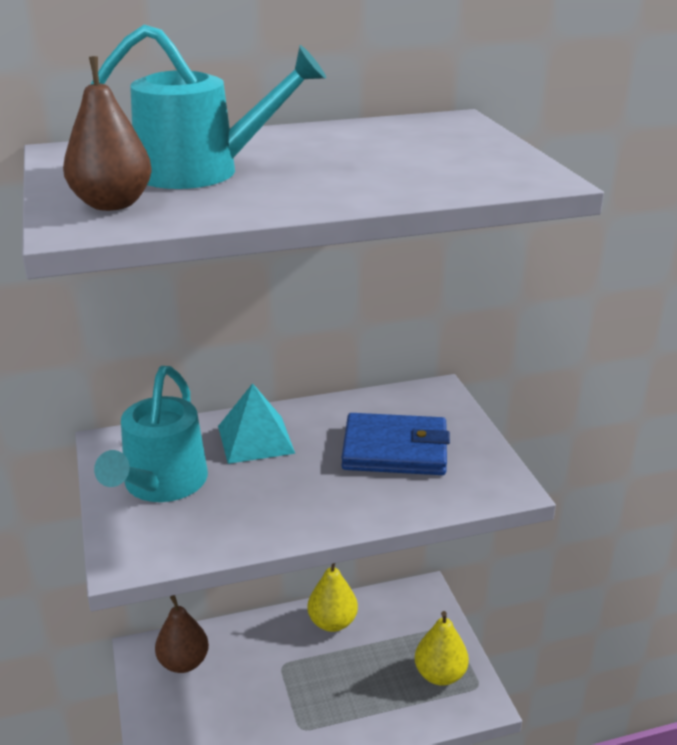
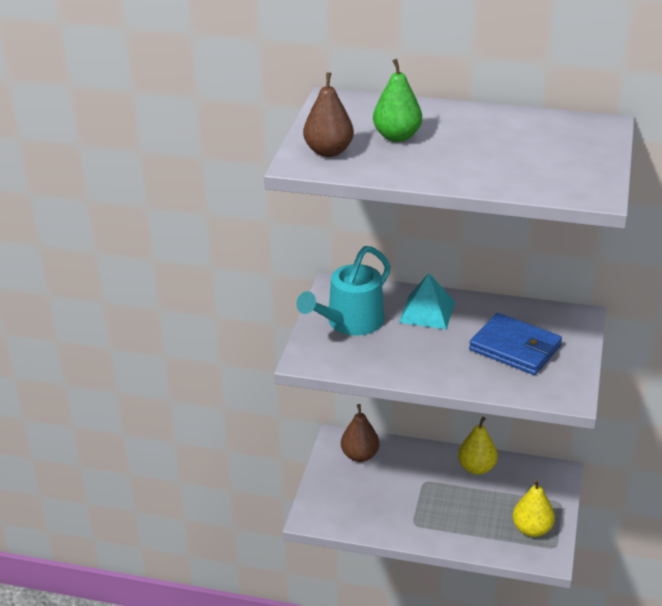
camera: 30 degrees right, 5 degrees up
turquoise watering can [90,24,326,189] -> green pear [373,59,422,142]

